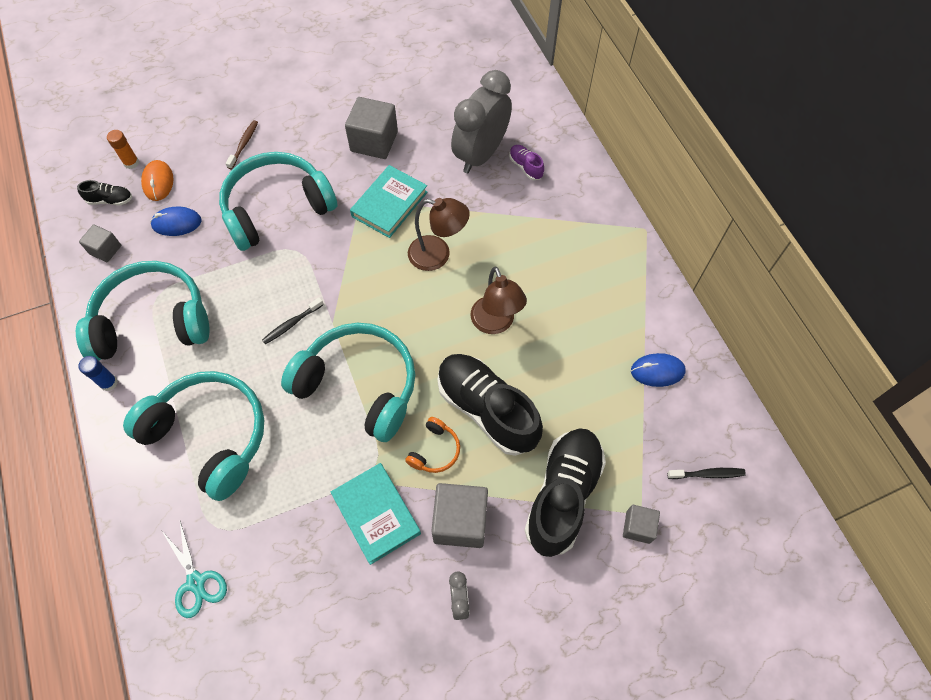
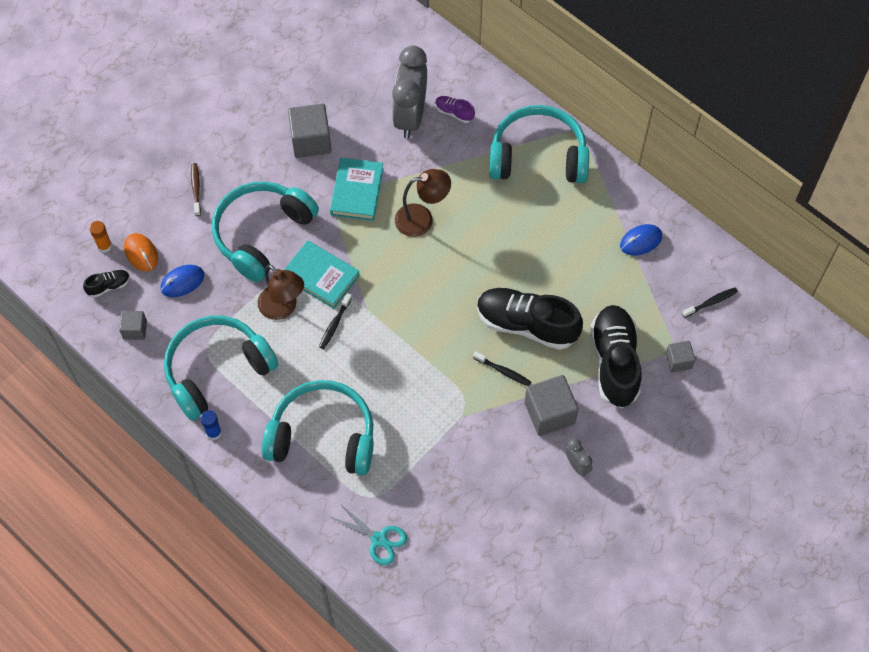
camera: 25 degrees left, 0 degrees up
turquoise headphones [281,323,415,442] -> turquoise headphones moved to [489,105,589,183]
turquoise book [330,463,421,565] -> turquoise book moved to [284,240,360,309]
orange headphones [405,417,460,473] -> black toothbrush [473,351,531,386]
brown lamp [471,267,527,334] -> brown lamp moved to [258,264,304,320]

